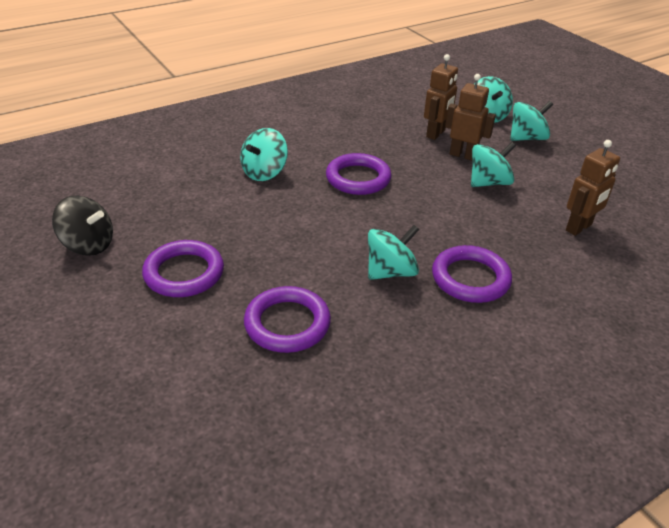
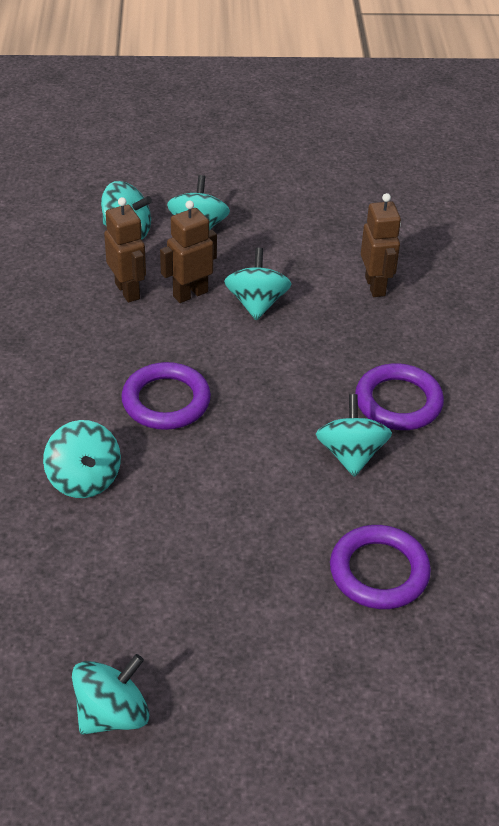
camera: 60 degrees left, 5 degrees up
black spinning top [52,196,113,256] -> turquoise spinning top [72,654,149,735]
purple ring [142,240,224,297] -> none

